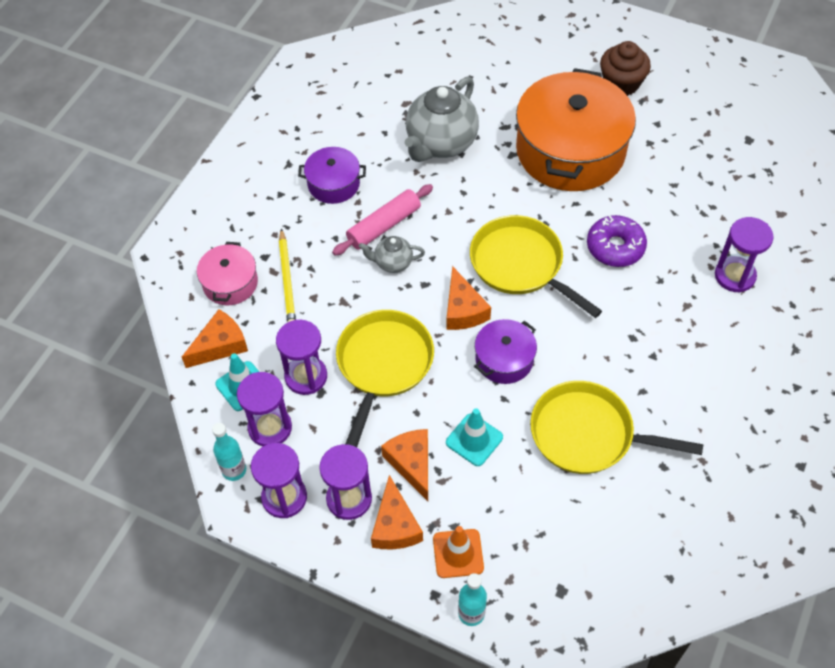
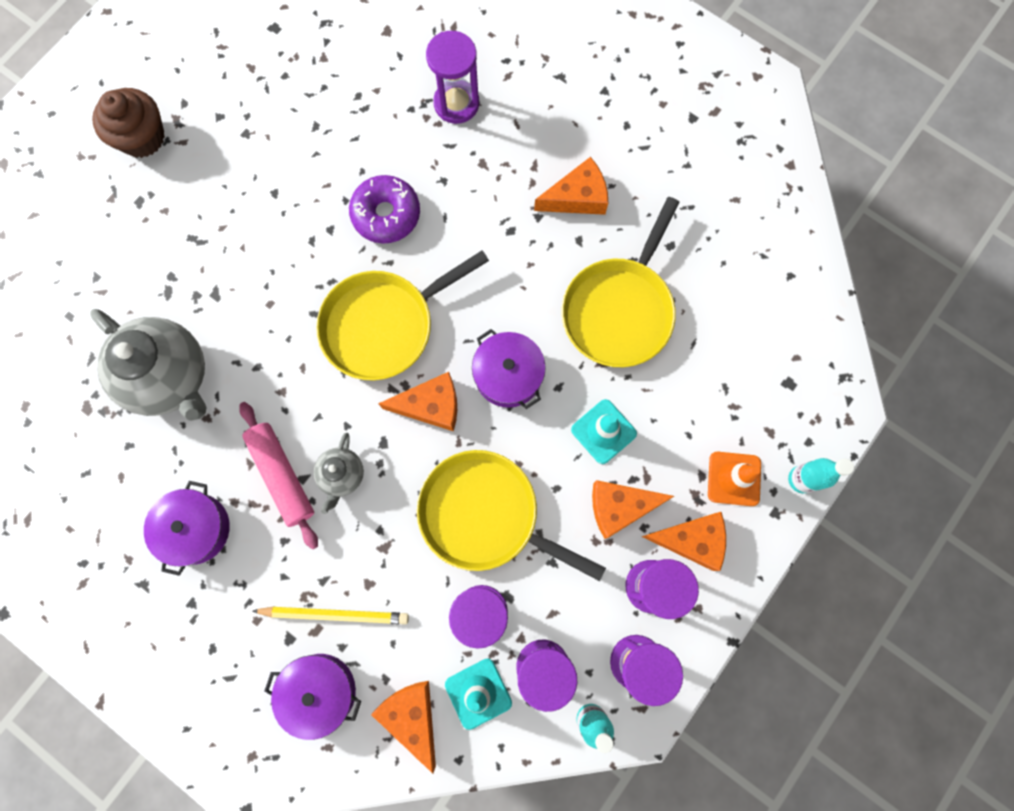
camera: 80 degrees left, 20 degrees up
pink pot [197,242,258,305] -> purple pot [264,654,361,740]
orange pot [516,68,636,191] -> none
none -> orange cheese [534,157,608,215]

